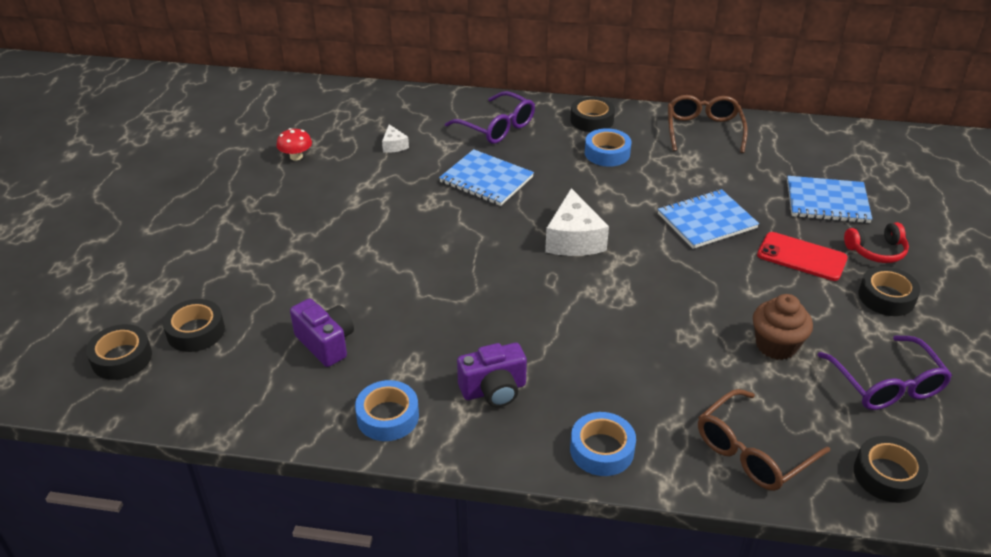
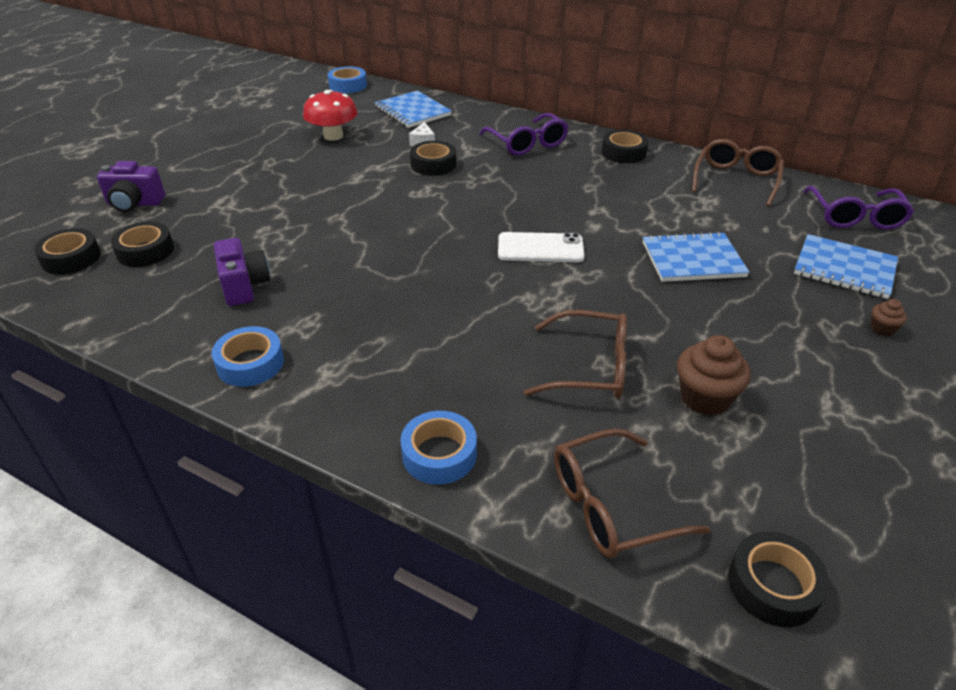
camera: 20 degrees right, 0 degrees up
red mushroom [276,128,312,160] -> red mushroom [303,90,358,141], size x1.62
blue notebook [439,149,534,206] -> blue notebook moved to [375,90,452,128]
purple camera [457,343,527,407] -> purple camera moved to [97,161,165,212]
white cheese [545,188,609,256] -> white phone [498,232,585,262]
blue tape [585,128,632,167] -> blue tape moved to [328,66,367,93]
red phone [757,232,848,281] -> none
purple glasses [818,336,952,410] -> purple glasses moved to [803,186,914,230]
red headphones [844,222,909,263] -> brown cupcake [871,299,907,336]
black tape [858,266,920,316] -> black tape moved to [410,141,456,176]
none -> brown glasses [524,310,627,399]

